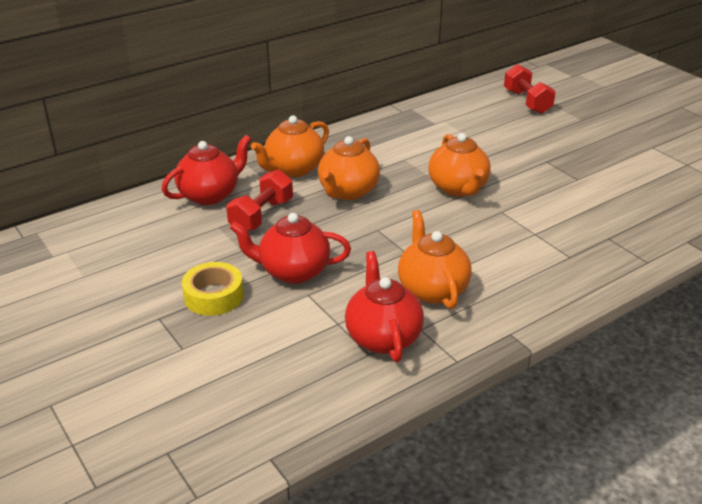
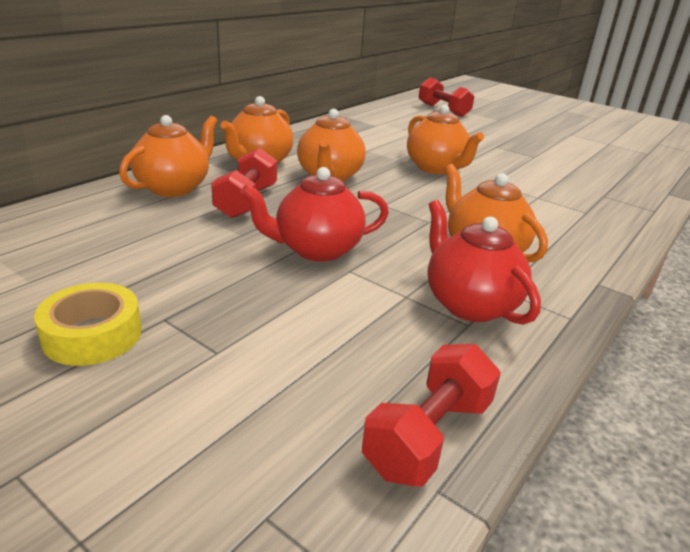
camera: 20 degrees left, 5 degrees down
red teapot [162,135,251,205] -> orange teapot [119,115,218,197]
yellow tape [182,262,244,316] -> yellow tape moved to [34,283,142,366]
none -> red dumbbell [362,344,501,486]

